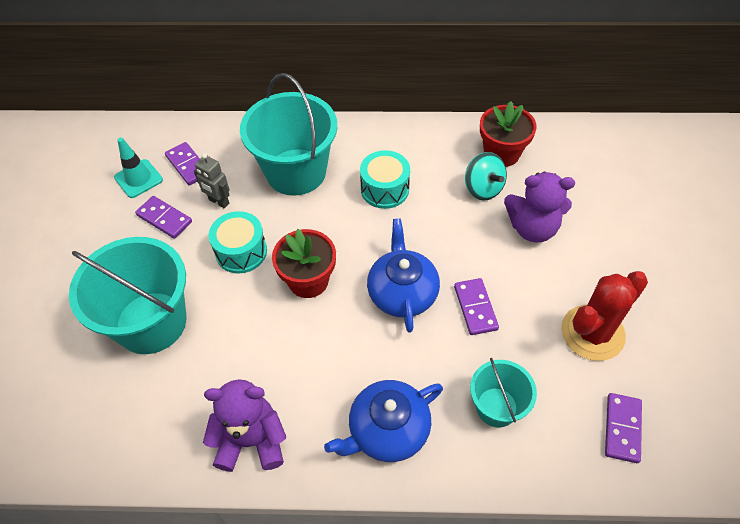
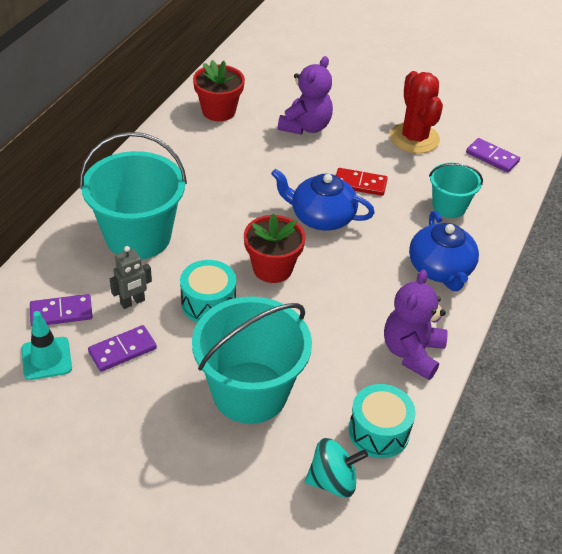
camera: 70 degrees left, 10 degrees down
turquoise drum [360,150,410,209] -> turquoise drum moved to [349,384,416,458]
purple domino [454,278,499,335] -> red domino [336,168,388,196]
turquoise spinning top [465,152,507,200] -> turquoise spinning top moved to [305,438,368,498]

